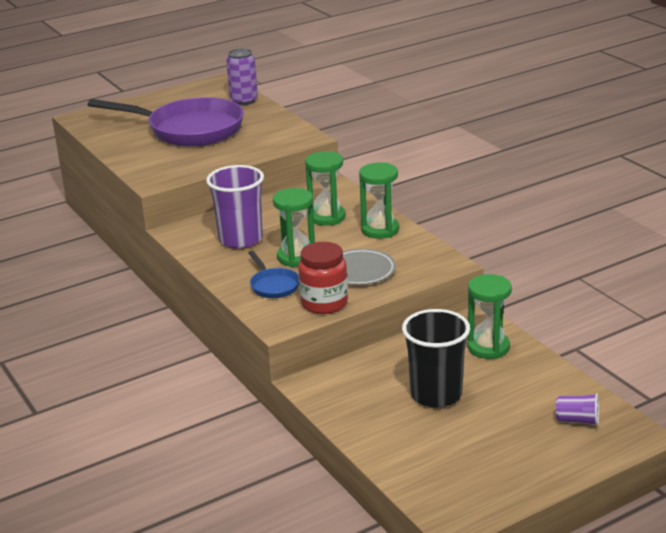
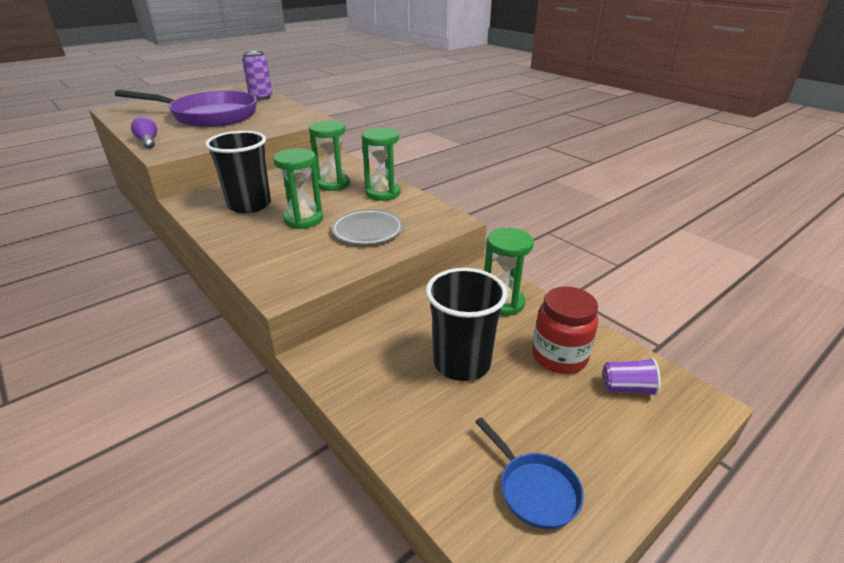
camera: 10 degrees left, 5 degrees up
purple cup [206,165,264,248] -> black cup [205,131,271,213]
blue pan [248,251,299,298] -> blue pan moved to [475,417,584,529]
red jar [298,242,348,314] -> red jar moved to [532,286,598,374]
none -> purple light bulb [131,117,157,149]

